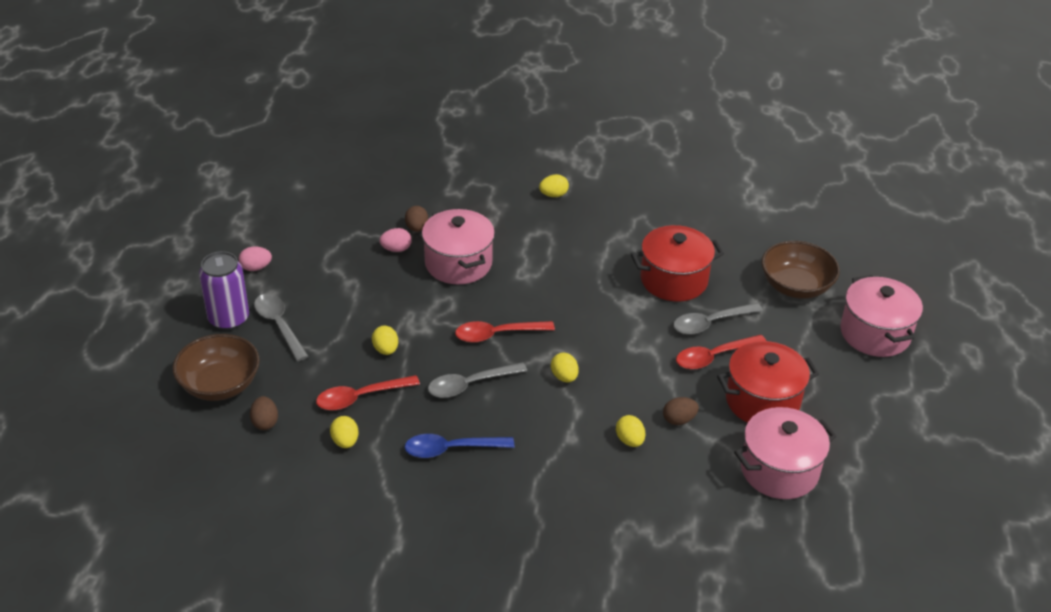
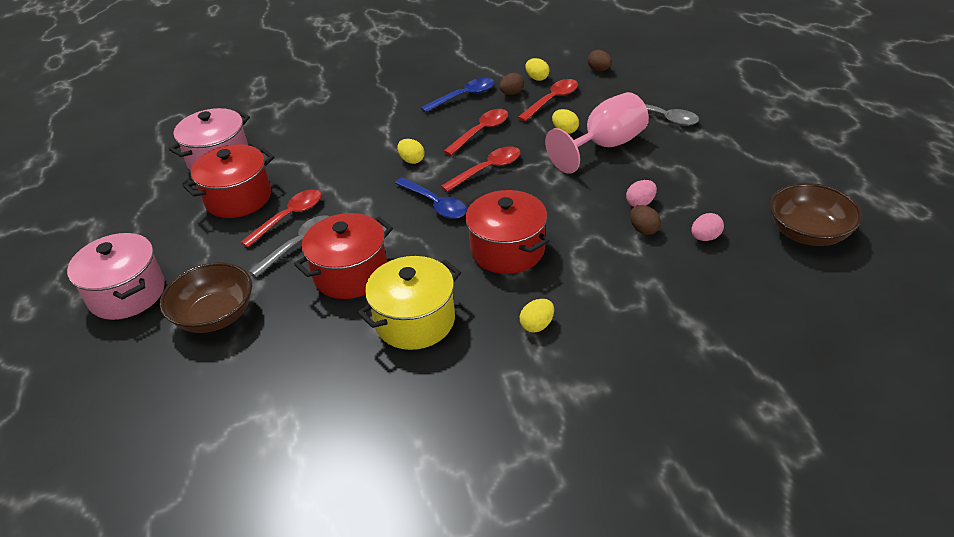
camera: 160 degrees right, 0 degrees up
brown bowl [172,334,260,401] -> brown bowl moved to [770,183,862,246]
purple can [199,251,249,330] -> none
pink egg [239,247,272,271] -> pink egg moved to [691,213,724,241]
pink pot [422,208,495,284] -> none
grey spoon [428,362,527,398] -> red spoon [443,109,508,156]
yellow egg [616,415,645,447] -> none
brown egg [663,397,699,425] -> brown egg moved to [499,73,524,95]
none -> yellow pot [357,256,461,350]
none -> blue spoon [395,177,467,219]
none -> red pot [465,190,549,274]
none -> pink goblet [545,92,649,174]

